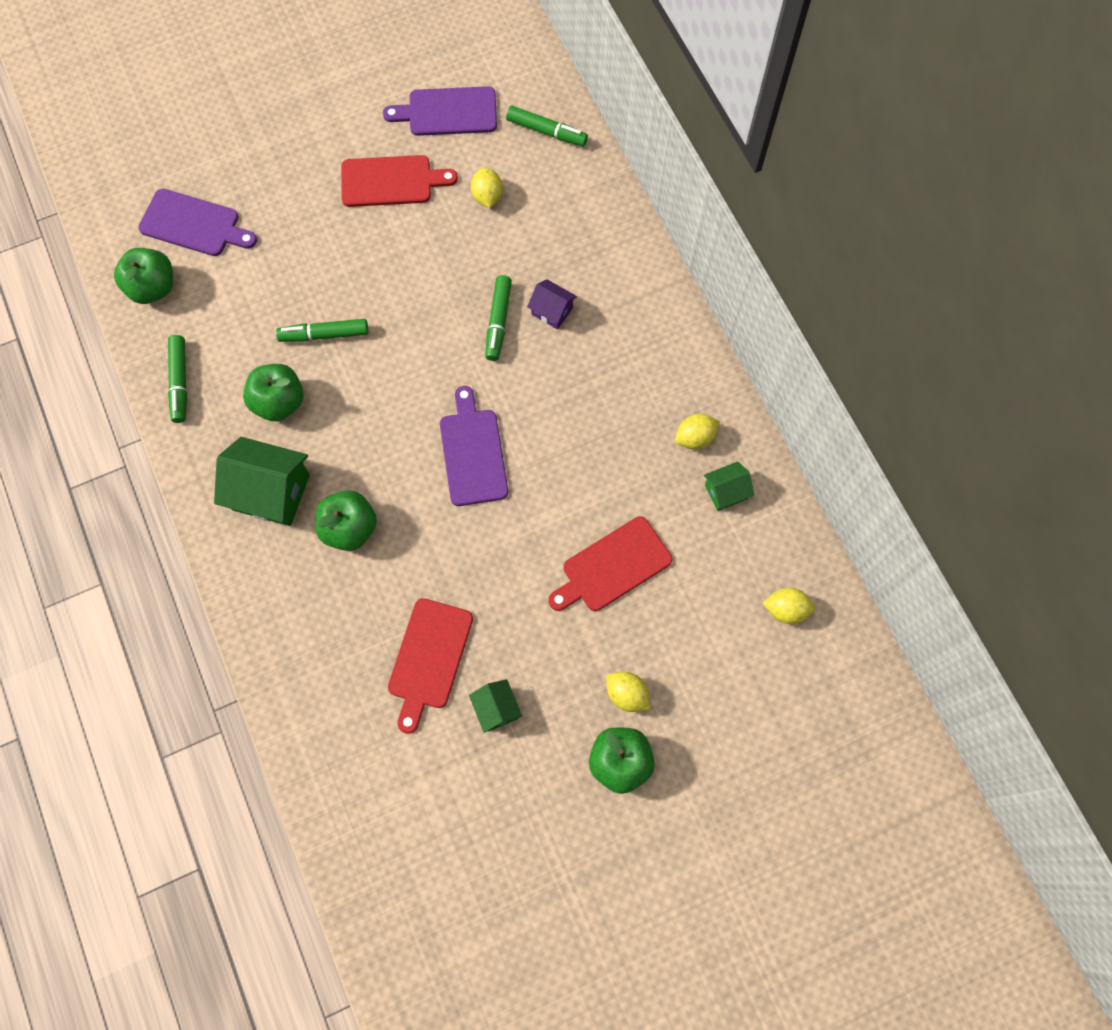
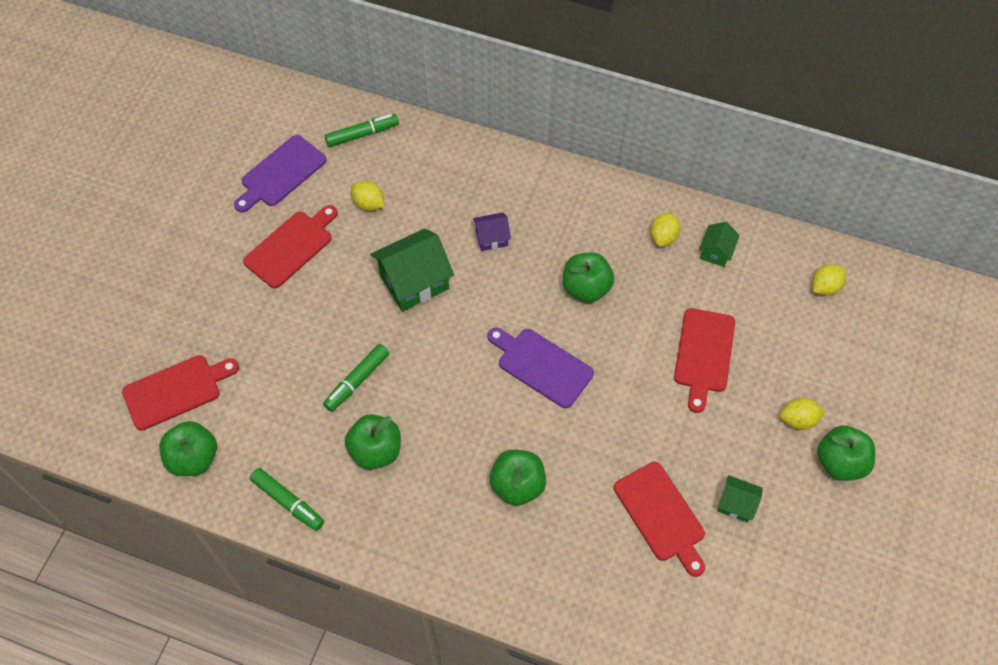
camera: 45 degrees left, 10 degrees down
purple cutting board [138,189,257,256] -> red cutting board [122,355,239,431]
green house [214,437,310,526] -> green house moved to [371,229,454,311]
green marker [485,275,512,361] -> none
none -> green apple [563,252,614,303]

